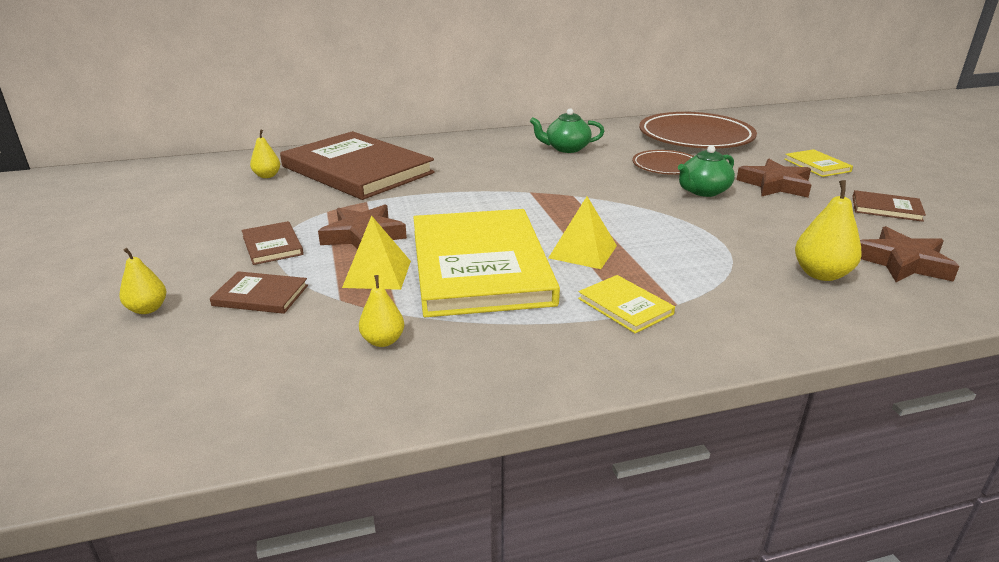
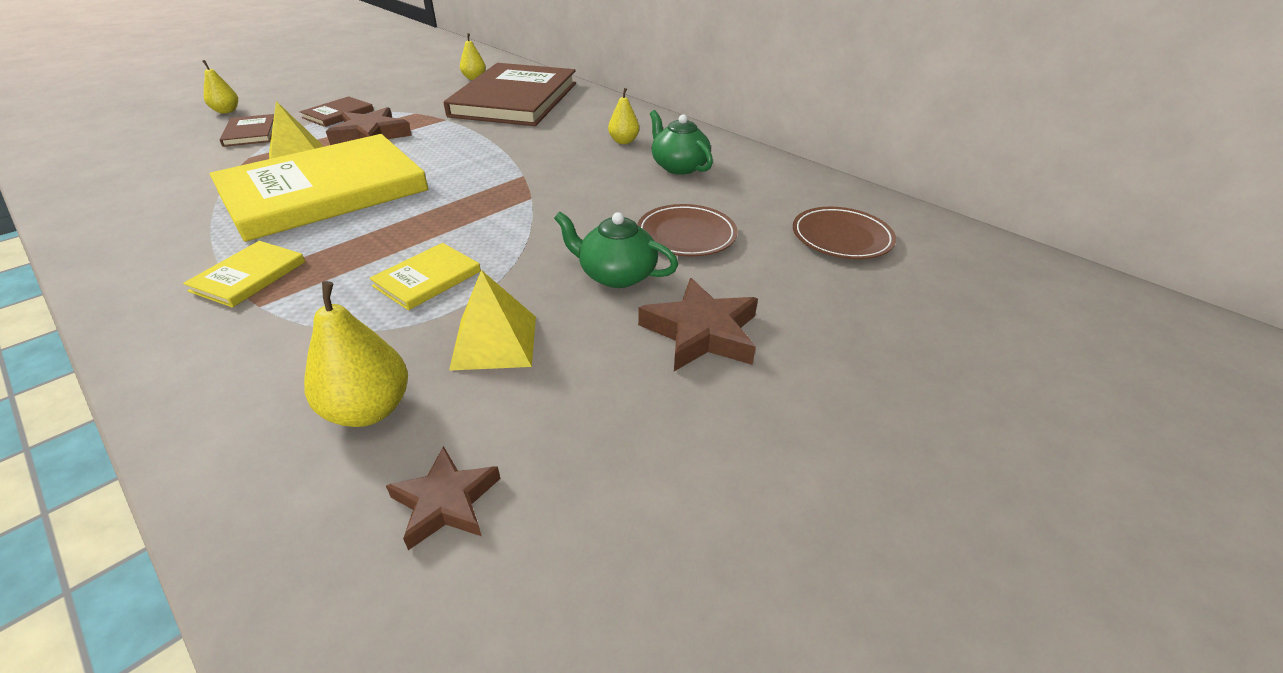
camera: 60 degrees right, 10 degrees up
yellow pear [359,275,404,347] -> yellow pear moved to [608,88,639,144]
yellow pyramid [548,196,617,269] -> yellow pyramid moved to [449,270,536,371]
brown plate [639,112,757,148] -> brown plate [793,207,896,259], size x0.54
yellow book [784,149,853,177] -> yellow book moved to [369,243,481,310]
brown book [852,190,926,222] -> none
brown star [860,226,960,282] -> brown star [386,446,500,550], size x0.66

